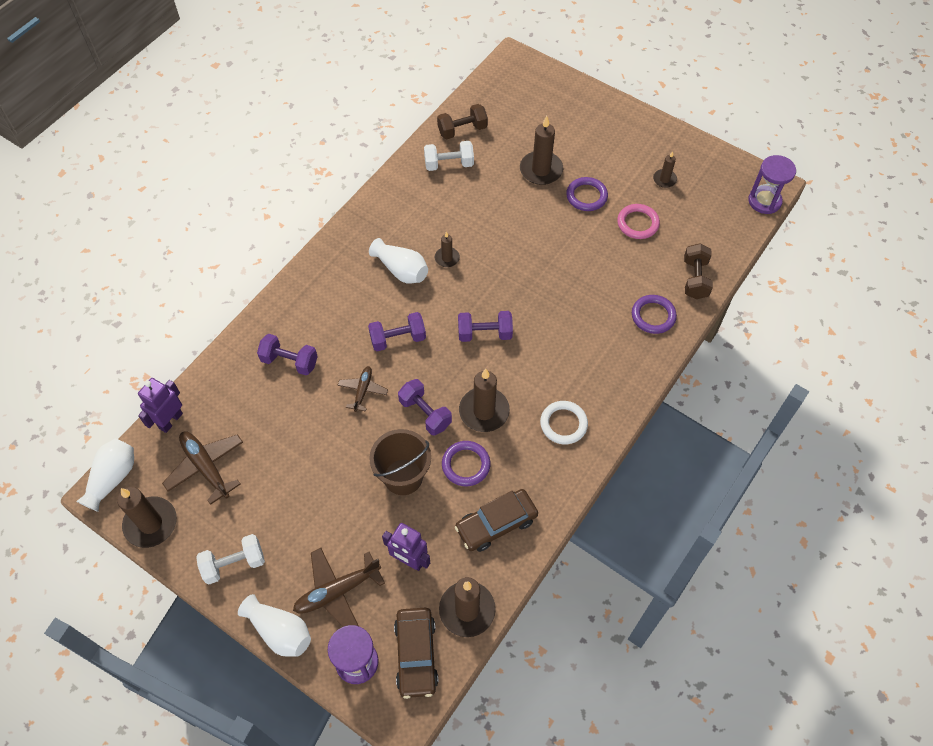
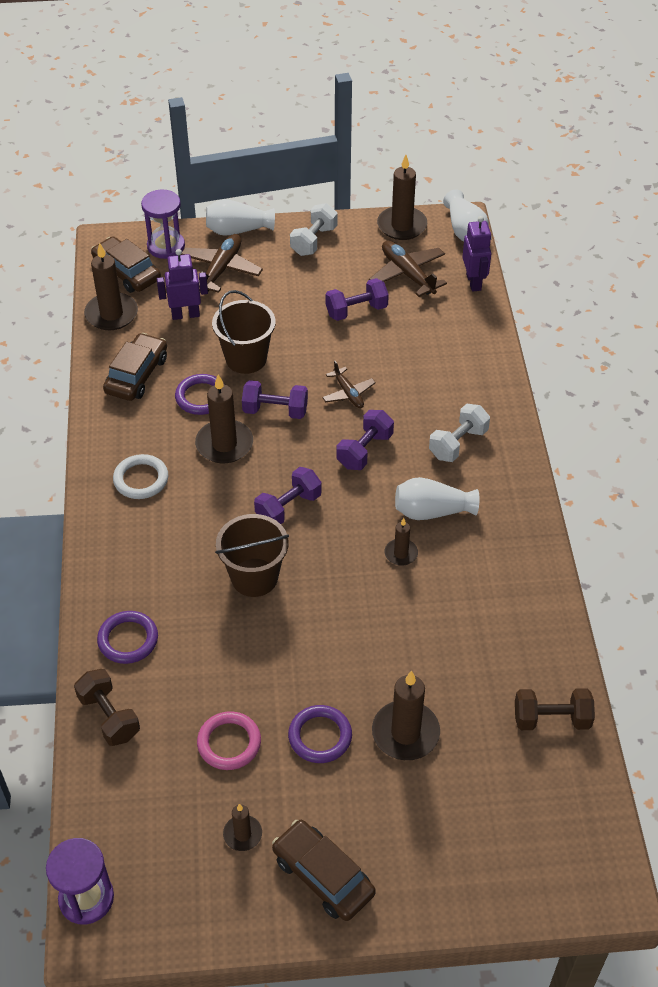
camera: 140 degrees right, 10 degrees down
brown plane [162,431,243,505] -> brown plane turned 135 degrees counterclockwise [369,240,447,297]
purple dumbbell [257,334,318,375] -> purple dumbbell moved to [325,278,389,321]
white dumbbell [424,141,474,171] -> white dumbbell moved to [429,404,490,462]
brown dumbbell [437,104,488,139] -> brown dumbbell turned 60 degrees clockwise [515,688,595,730]
none -> brown bucket [215,514,289,597]
none -> brown car [272,820,376,921]

